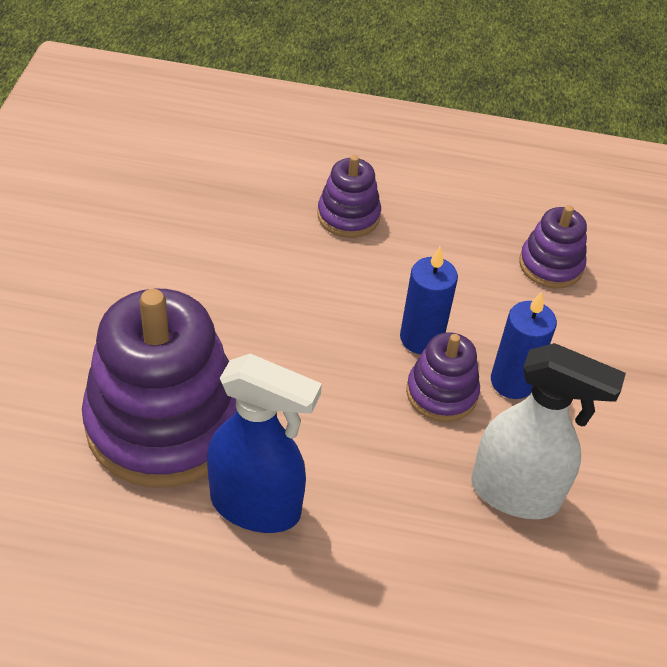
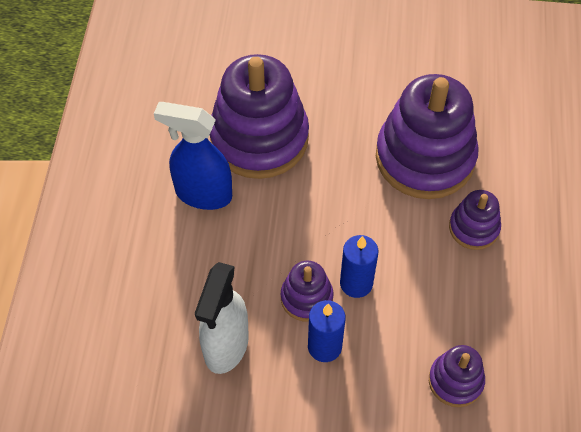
camera: 90 degrees right, 10 degrees up
blue spray bottle [207,354,322,533] -> blue spray bottle turned 90 degrees clockwise [154,102,232,210]
none -> purple stacking toy [376,74,479,199]

